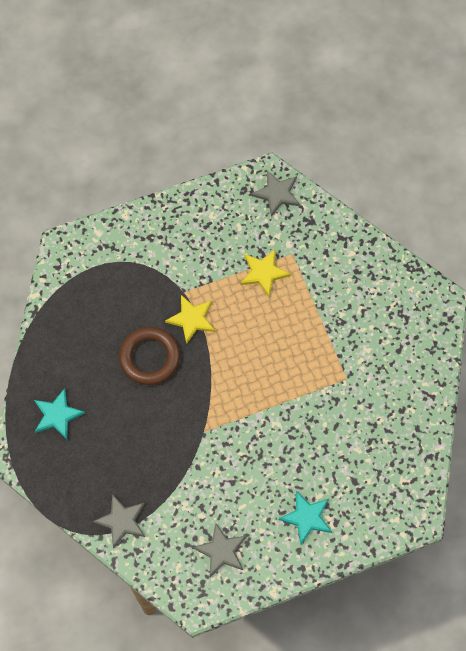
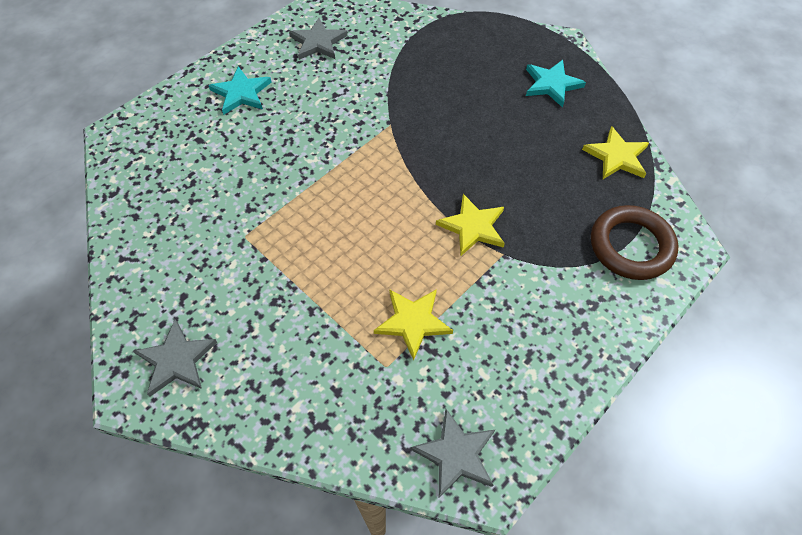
camera: 155 degrees right, 10 degrees down
grey star [93,494,145,549] -> grey star moved to [134,319,217,397]
brown ring [119,327,180,385] -> brown ring moved to [591,205,679,280]
none -> yellow star [582,126,649,179]

